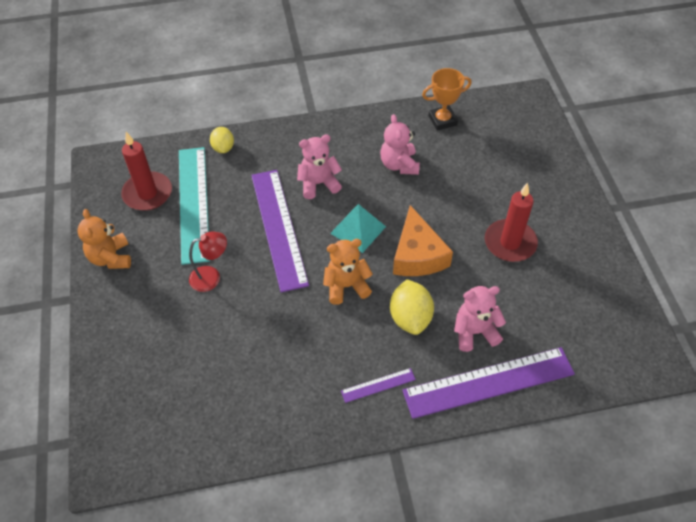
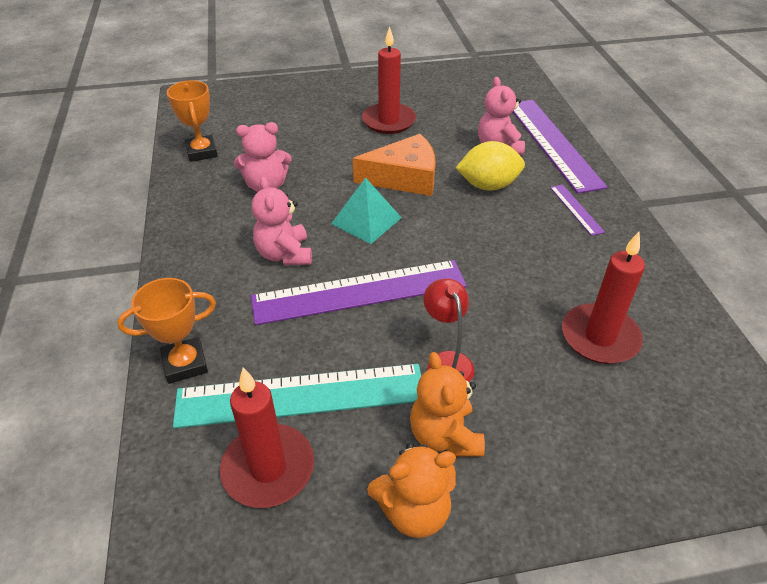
camera: 90 degrees left, 10 degrees down
yellow lemon [210,127,234,153] -> orange trophy [117,278,216,384]
orange teddy bear [323,239,373,305] -> orange teddy bear moved to [410,352,485,457]
none -> red candle [562,232,645,364]

